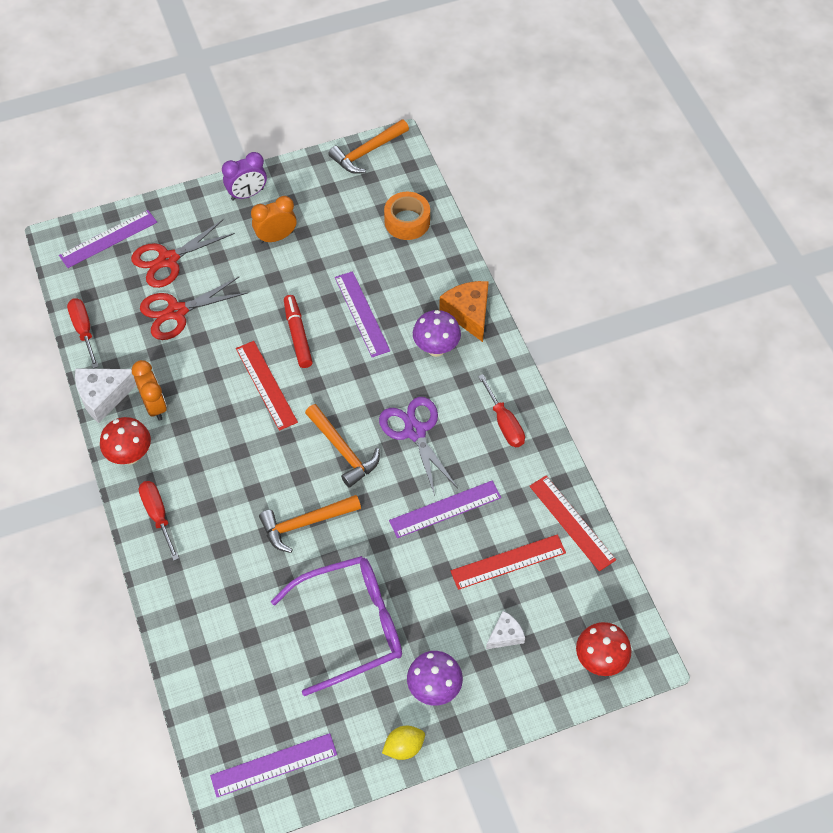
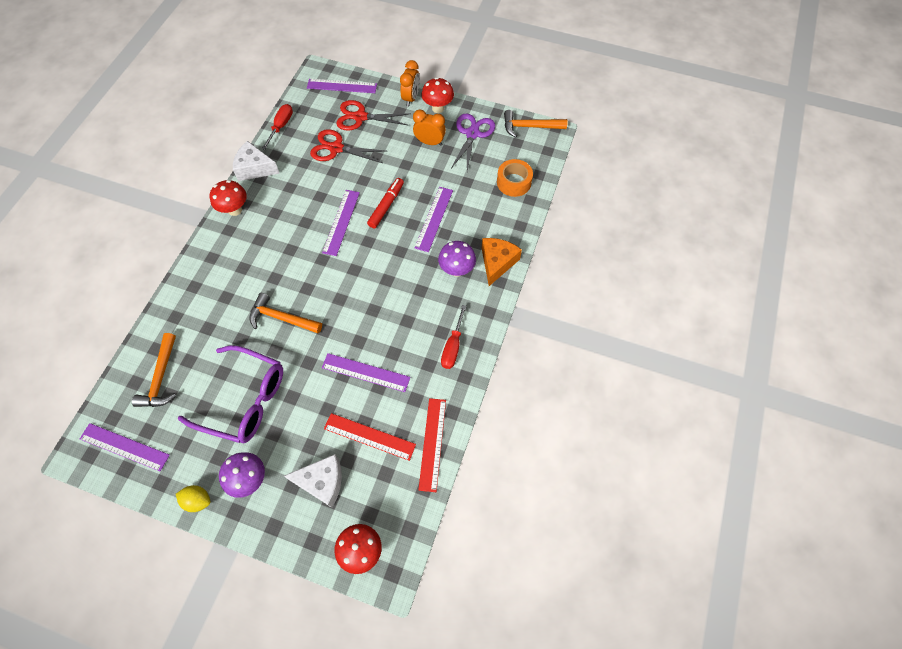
camera: 40 degrees right, 5 degrees up
orange clock [132,360,167,421] -> orange clock moved to [400,60,420,107]
red screwdriver [139,481,179,561] -> none
purple clock [222,152,267,201] -> red mushroom [421,77,454,113]
red ruler [236,341,298,431] -> purple ruler [322,190,360,256]
orange hammer [305,404,380,488] -> orange hammer moved to [132,333,176,407]
purple scissors [379,397,458,496] -> purple scissors moved to [451,113,495,171]
white cheese [486,611,525,649] -> white cheese [284,454,342,508], size x1.69

